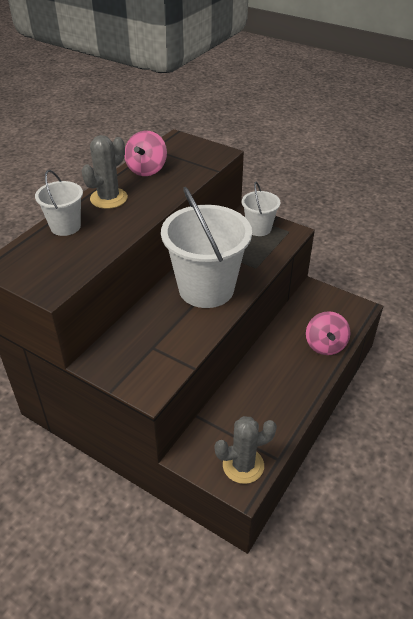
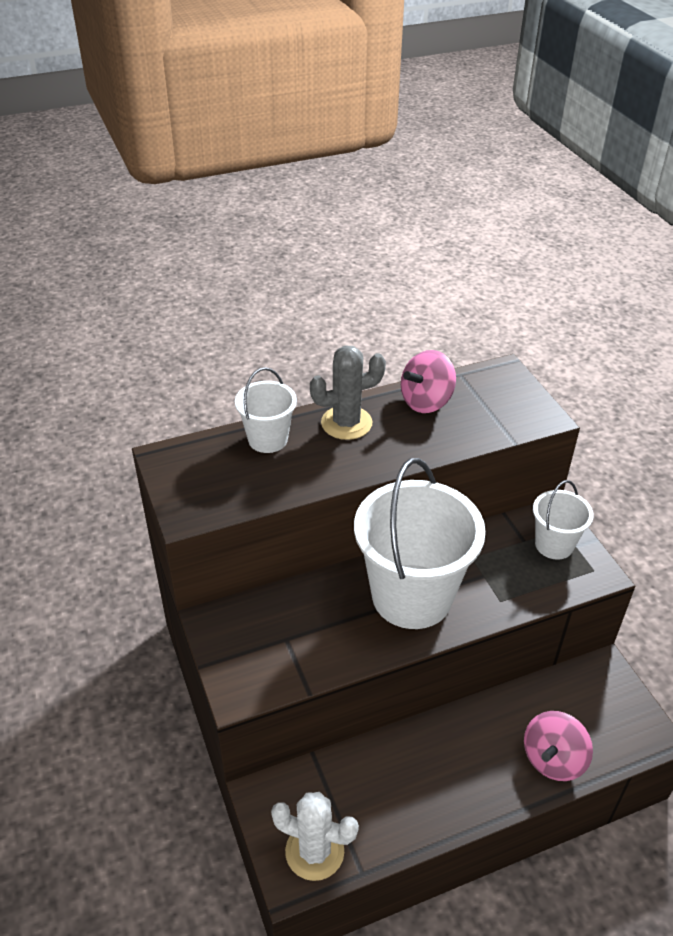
camera: 35 degrees right, 0 degrees up
grey cactus [215,416,277,484] -> white cactus [271,792,359,881]

